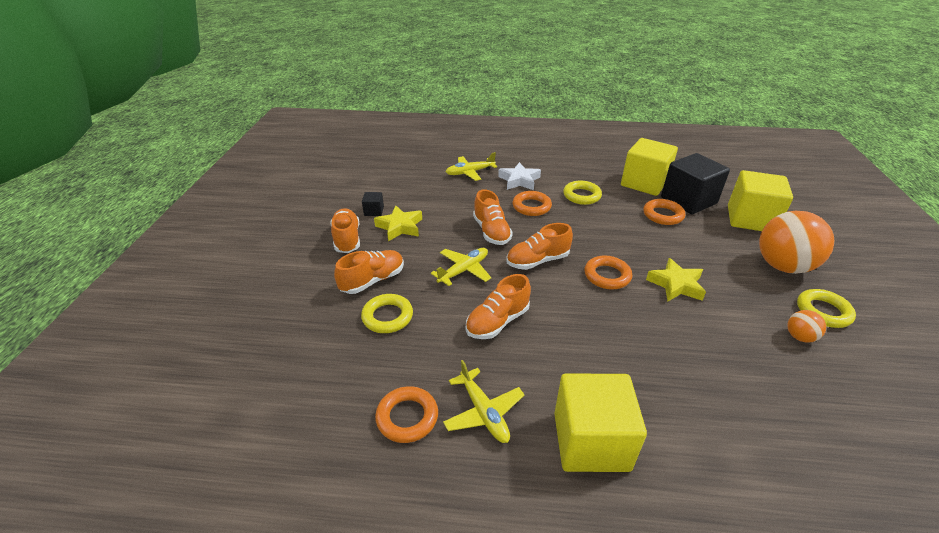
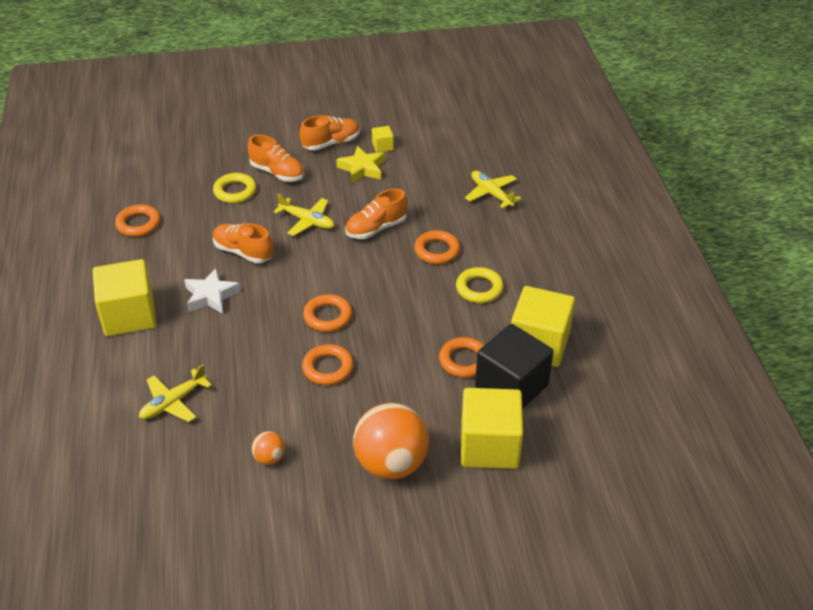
camera: 75 degrees right, 5 degrees up
black cube [362,192,384,216] -> yellow cube [372,126,394,153]
yellow plane [443,360,525,443] -> yellow plane moved to [139,364,212,422]
white star [498,162,541,190] -> white star moved to [184,268,241,314]
orange shoe [506,223,573,270] -> none
yellow star [646,258,706,302] -> orange ring [302,344,354,385]
yellow ring [797,289,856,328] -> none

